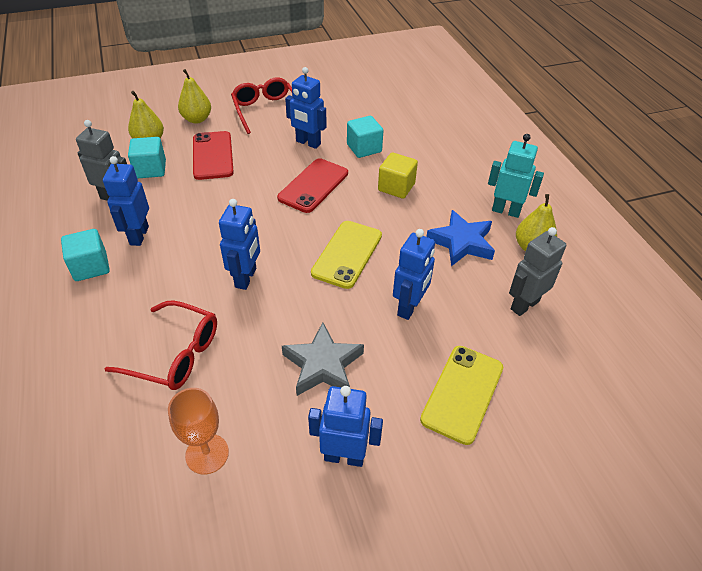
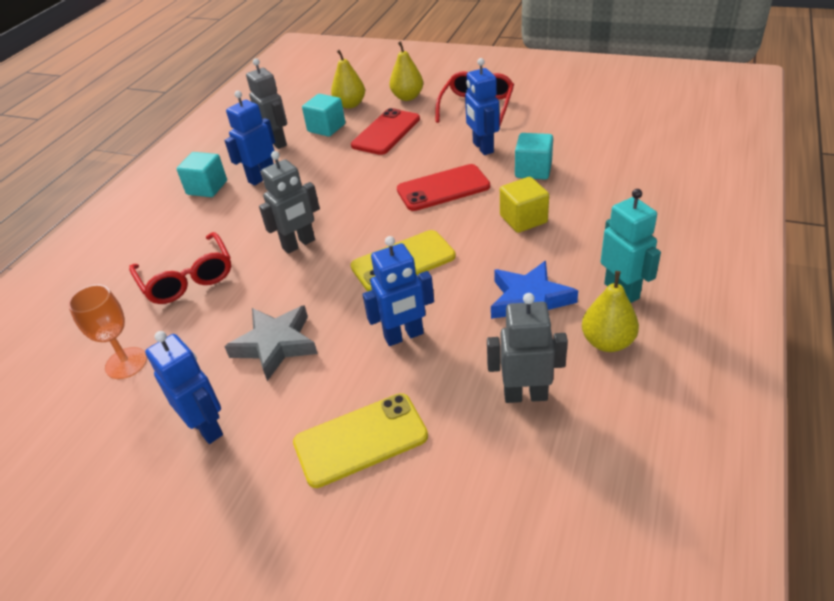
camera: 45 degrees right, 5 degrees down
blue robot [219,199,260,290] -> grey robot [259,151,320,254]

